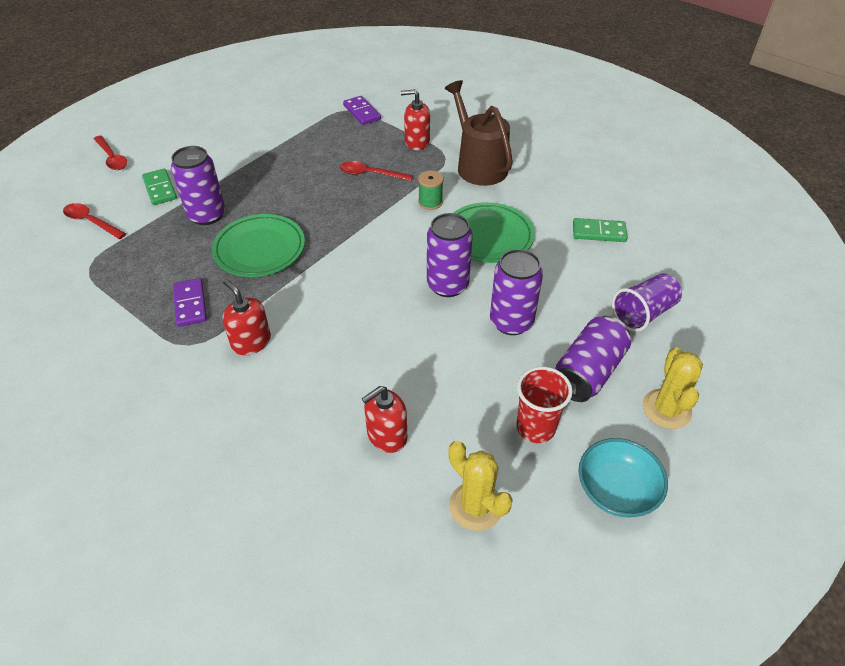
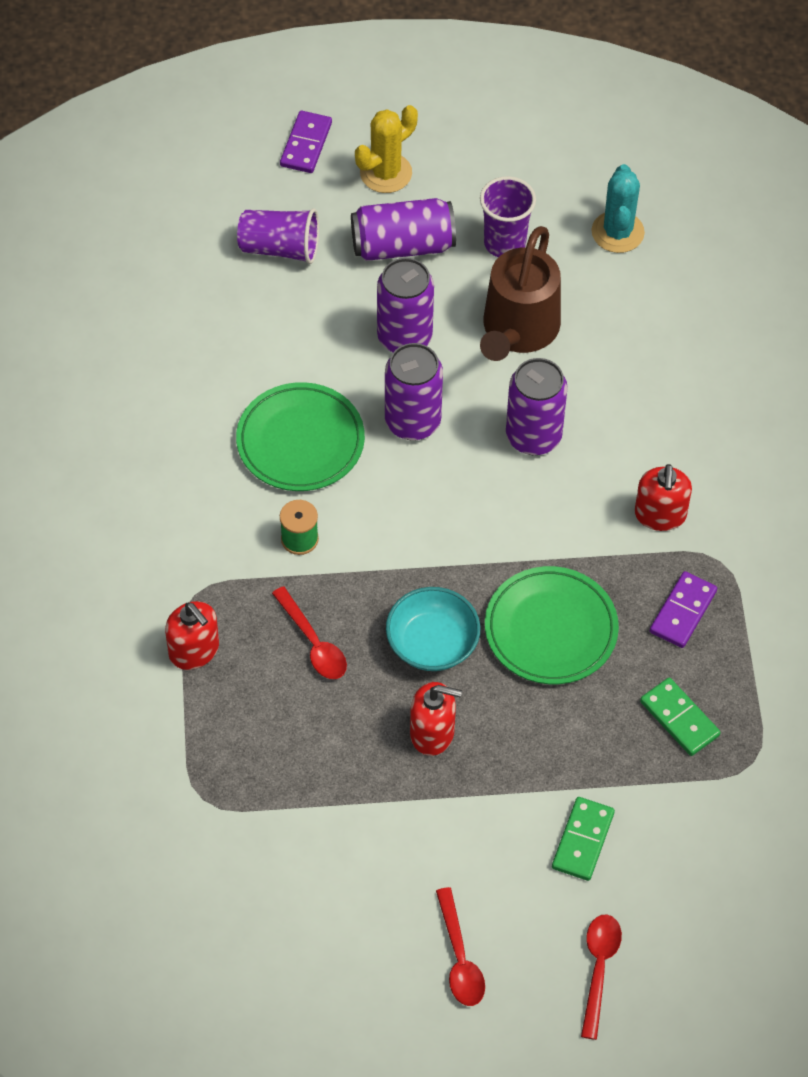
camera: 135 degrees left, 10 degrees up
red spoon [63,203,126,239] -> red spoon moved to [436,887,485,1006]
purple can [171,146,225,225] -> purple can moved to [506,358,568,455]
purple domino [343,96,381,125] -> purple domino moved to [280,111,332,173]
red soap dispenser [362,386,407,453] -> red soap dispenser moved to [410,682,462,756]
brown watering can [445,80,513,186] -> brown watering can moved to [480,226,561,361]
yellow cactus [448,441,513,531] -> turquoise cactus [591,164,645,253]
red cup [516,367,573,443] -> purple cup [480,176,536,257]
green domino [573,218,627,242] -> green domino moved to [640,678,721,756]
turquoise bowl [579,438,668,517] -> turquoise bowl moved to [386,587,481,671]

